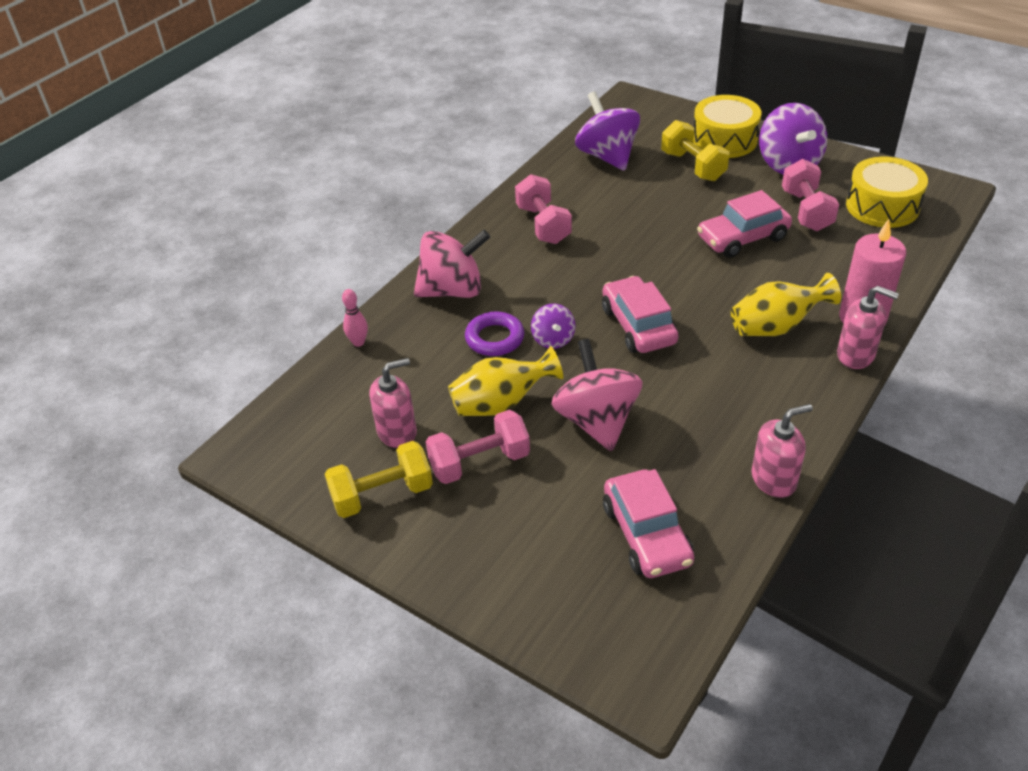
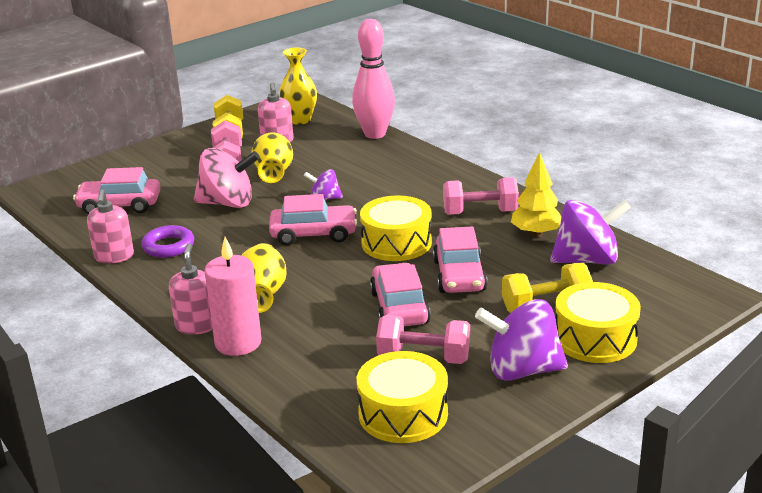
camera: 105 degrees right, 15 degrees down
pink bowling pin [342,289,368,347] -> pink bowling pin [352,19,395,139], size x2.39
pink spinning top [414,229,490,298] -> none
purple ring [465,311,524,356] -> purple ring moved to [141,225,194,258]
pink soap dispenser [837,286,899,369] -> pink soap dispenser turned 135 degrees clockwise [169,243,213,334]
none -> yellow vase [279,48,317,125]
none -> yellow drum [360,195,432,261]
none -> pink car [433,226,488,293]
none -> yellow tree [511,152,561,237]

